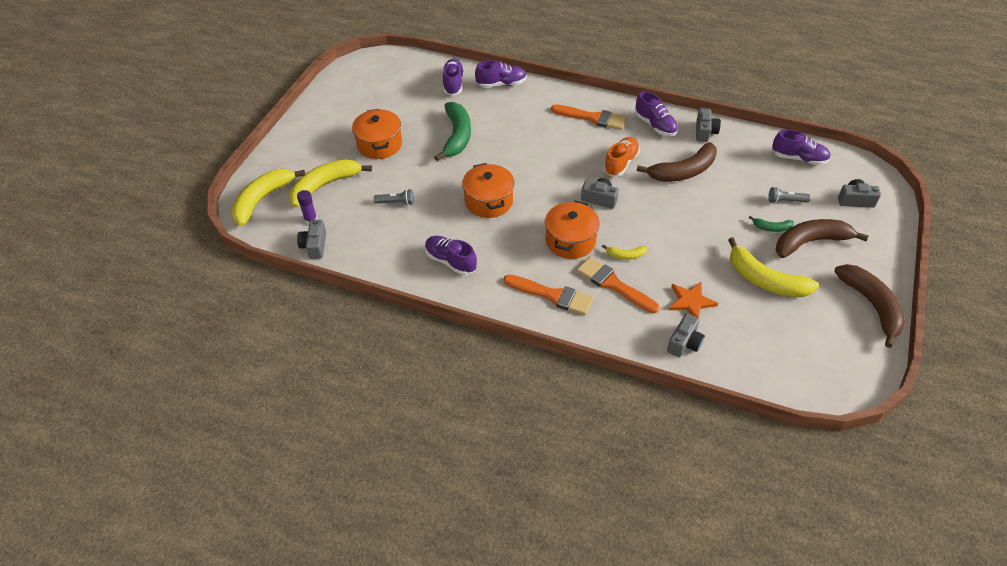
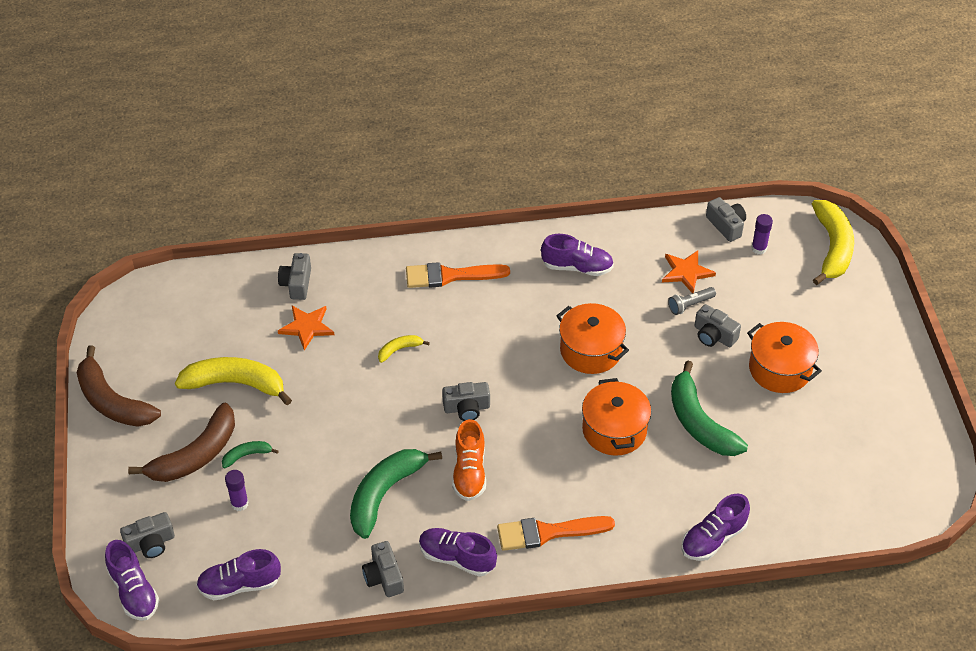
camera: 150 degrees right, 0 degrees up
yellow banana [289,159,372,207] -> none
purple shoe [443,59,464,96] -> purple shoe moved to [105,540,159,621]
orange pot [545,201,600,259] -> orange pot moved to [582,378,651,455]
orange brush [577,257,659,313] -> none
brown banana [637,142,717,182] -> green banana [350,449,442,539]
grey flashlight [768,187,811,203] -> purple glue stick [225,470,249,511]
none -> orange star [662,250,716,293]
none -> grey camera [694,304,741,347]

